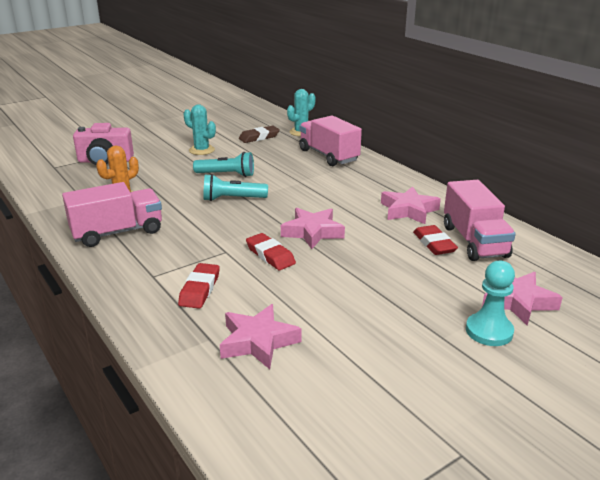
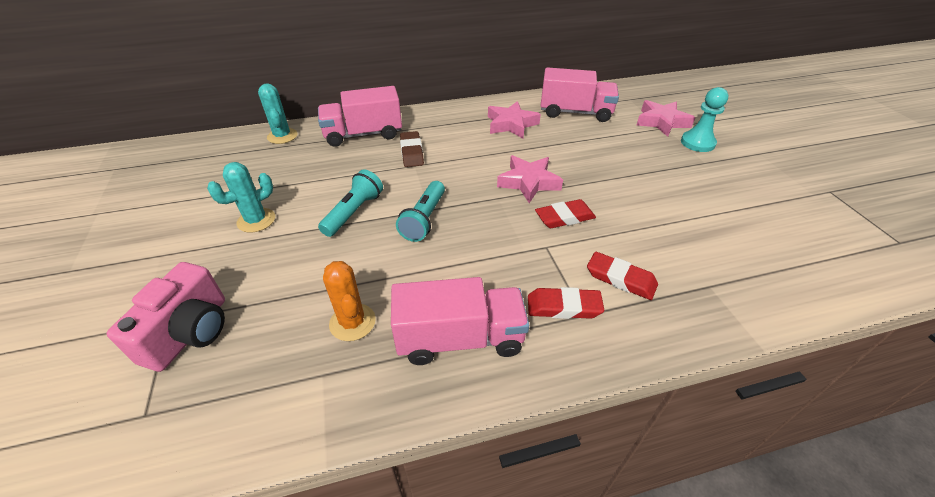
camera: 70 degrees left, 15 degrees up
pink truck [62,182,162,247] -> pink truck turned 90 degrees clockwise [391,277,529,365]
pink star [220,304,302,369] -> none
brown eraser [239,126,280,143] -> brown eraser moved to [400,131,424,167]
red eraser [413,225,458,255] -> red eraser moved to [528,287,604,319]

